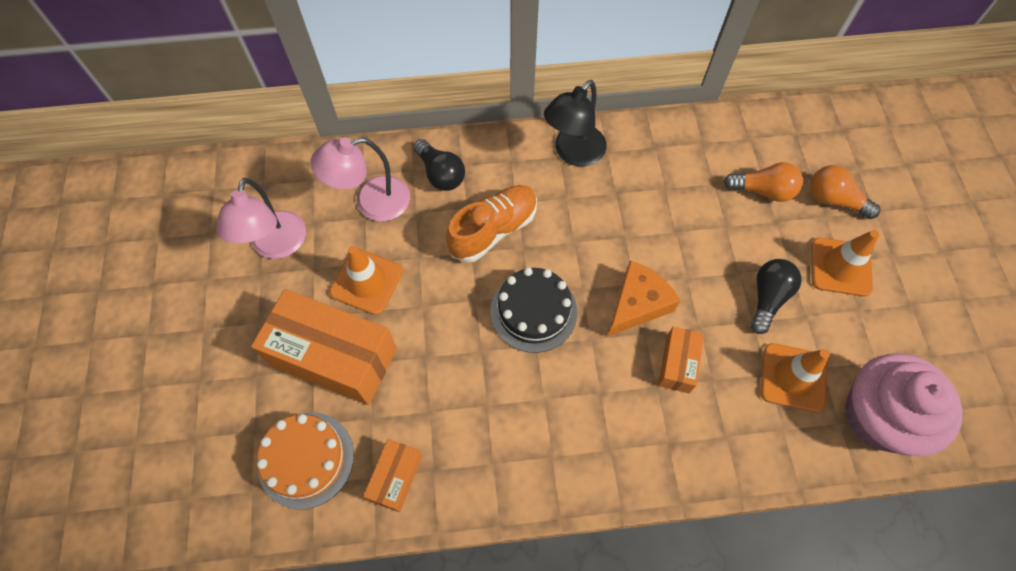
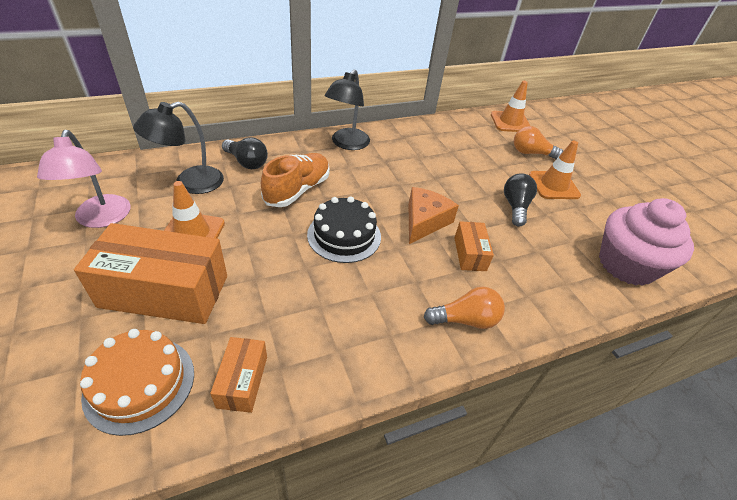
camera: 20 degrees left, 20 degrees down
pink lamp [310,137,410,221] -> black lamp [133,102,224,194]
orange light bulb [724,162,803,202] -> orange light bulb moved to [424,287,505,329]
orange traffic cone [760,343,830,413] -> orange traffic cone moved to [491,81,530,132]

